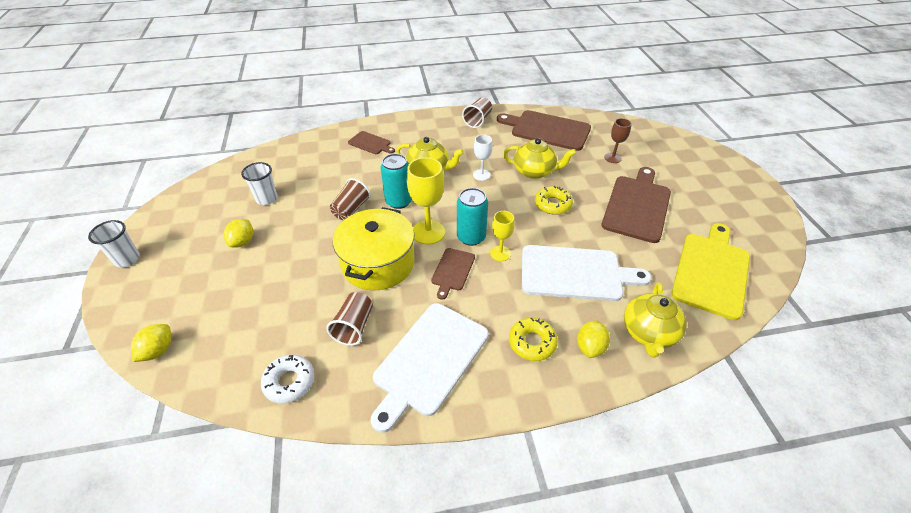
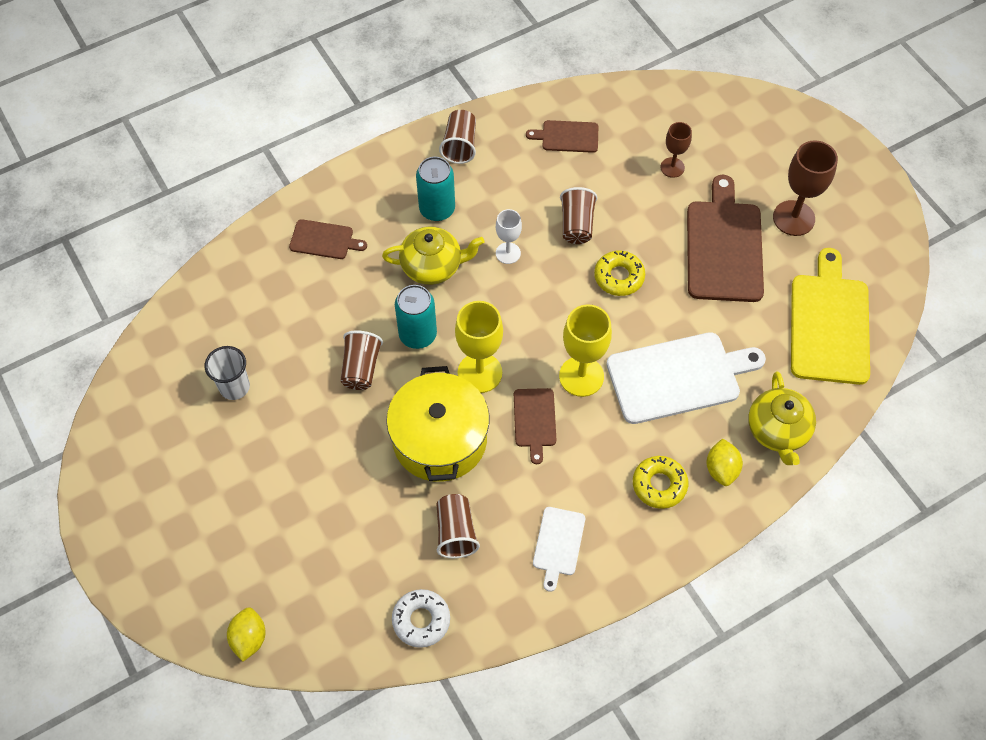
camera: 20 degrees left, 15 degrees up
white cup [88,220,140,267] -> none
yellow lemon [224,219,253,248] -> none
white cutting board [370,303,489,433] -> white cutting board [533,507,585,592], size x0.51
turquoise can [457,188,488,246] -> turquoise can moved to [416,157,455,221]
yellow goblet [490,211,515,261] -> yellow goblet [559,304,612,397], size x1.69
brown cutting board [497,110,591,151] -> brown cutting board [526,120,598,153], size x0.51
yellow teapot [503,138,576,179] -> brown cup [560,187,597,244]
none -> brown goblet [773,140,838,236]

